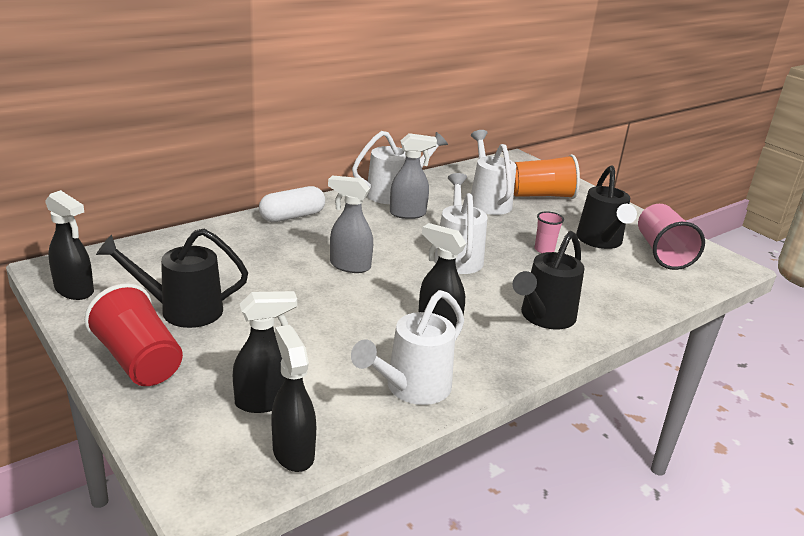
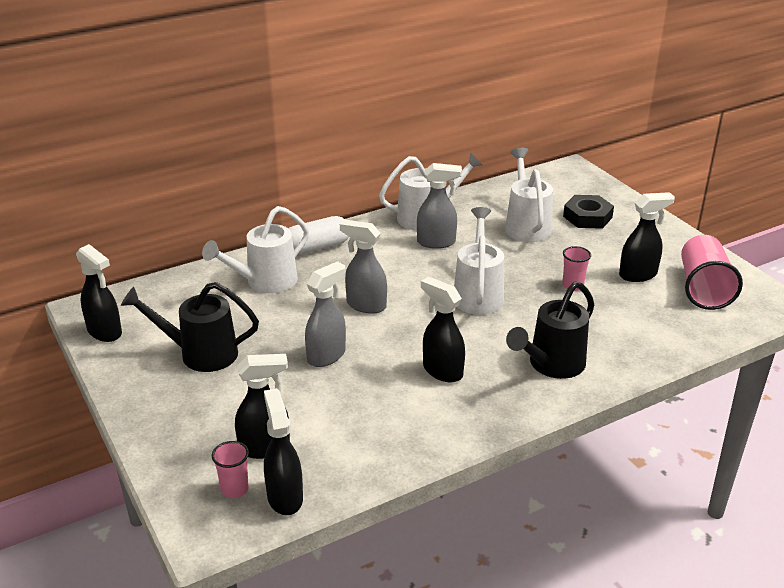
camera: 10 degrees right, 5 degrees up
red cup [84,283,183,386] -> none
white watering can [351,290,464,405] -> white watering can moved to [202,206,309,293]
orange cup [514,154,580,199] -> black nut [563,195,614,229]
black watering can [576,165,637,249] -> black spray bottle [619,192,675,282]
none -> pink cup [212,441,249,498]
none -> grey spray bottle [305,261,346,367]

